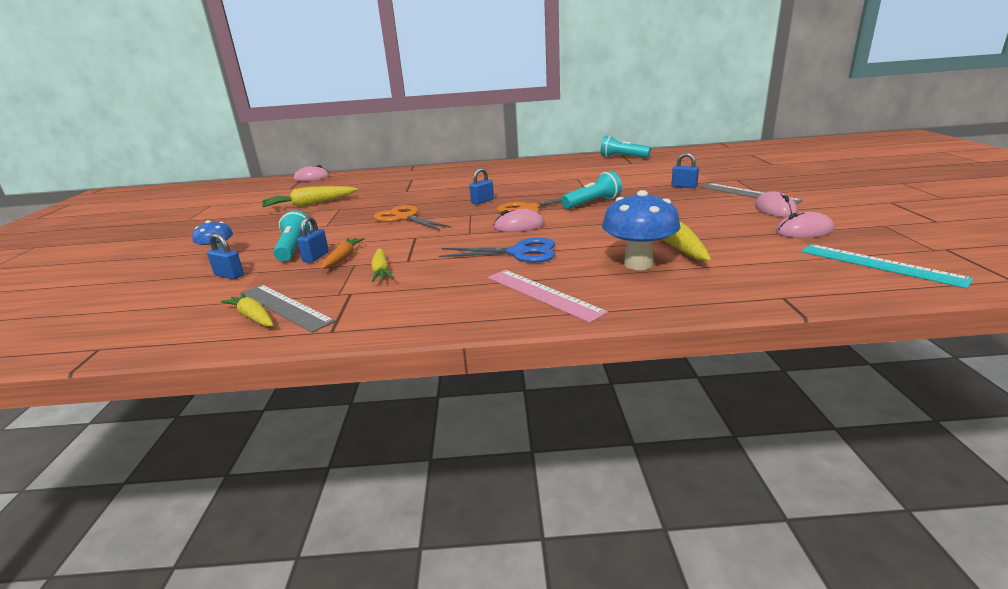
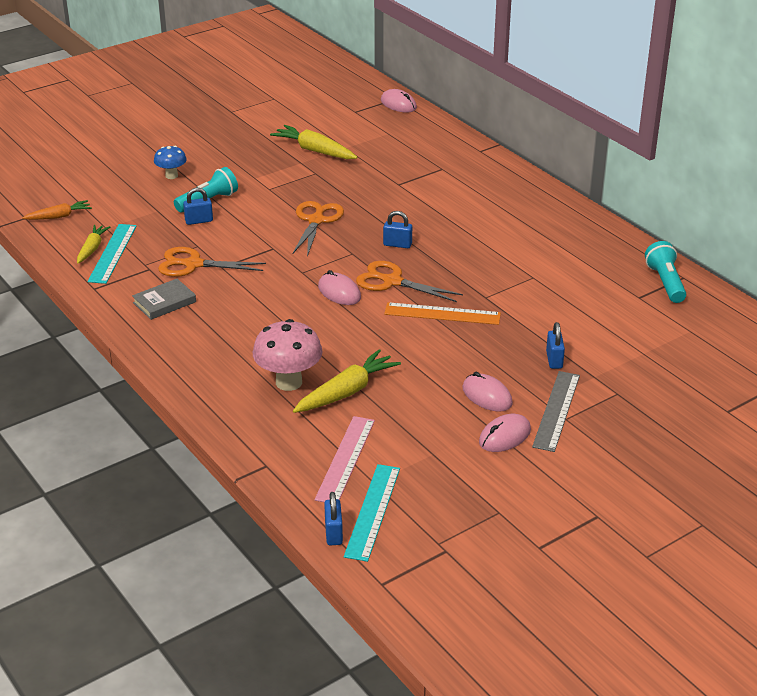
camera: 55 degrees right, 10 degrees up
blue padlock [207,233,244,279] -> blue padlock moved to [324,492,343,545]
grey ruler [241,285,335,333] -> turquoise ruler [87,224,137,284]
orange carrot [321,238,365,269] -> orange carrot moved to [22,200,92,220]
yellow carrot [371,248,394,282] -> orange scissors [158,247,266,277]
blue scissors [439,238,555,263] -> none
pink ruler [488,270,608,323] -> pink ruler moved to [314,416,375,502]
turquoise flashlight [561,171,622,209] -> orange ruler [384,302,501,325]
blue mushroom [602,190,681,270] -> pink mushroom [253,319,322,391]
pink mouse [776,212,834,238] -> pink mouse moved to [462,372,513,412]
none -> grey book [132,279,196,320]

